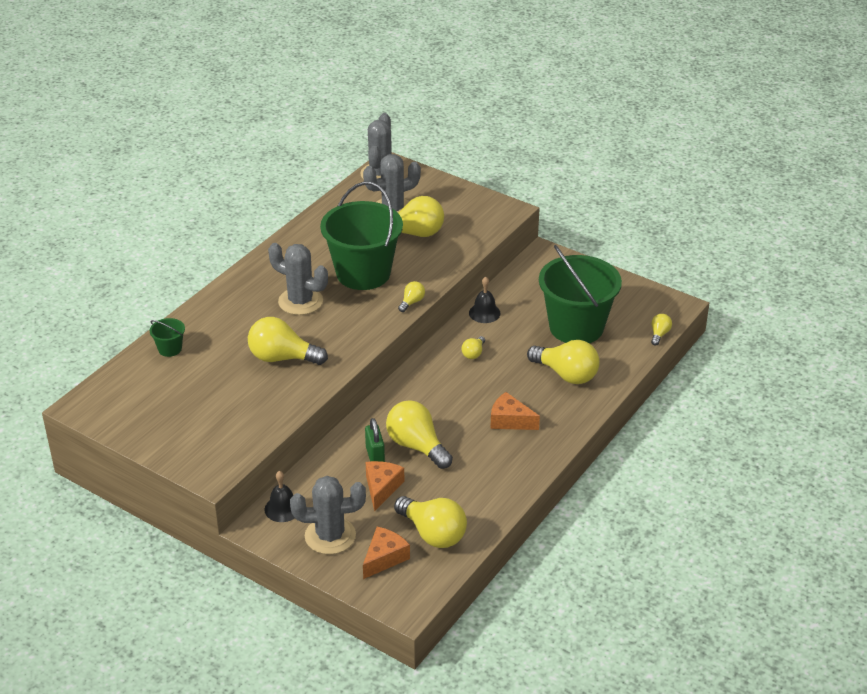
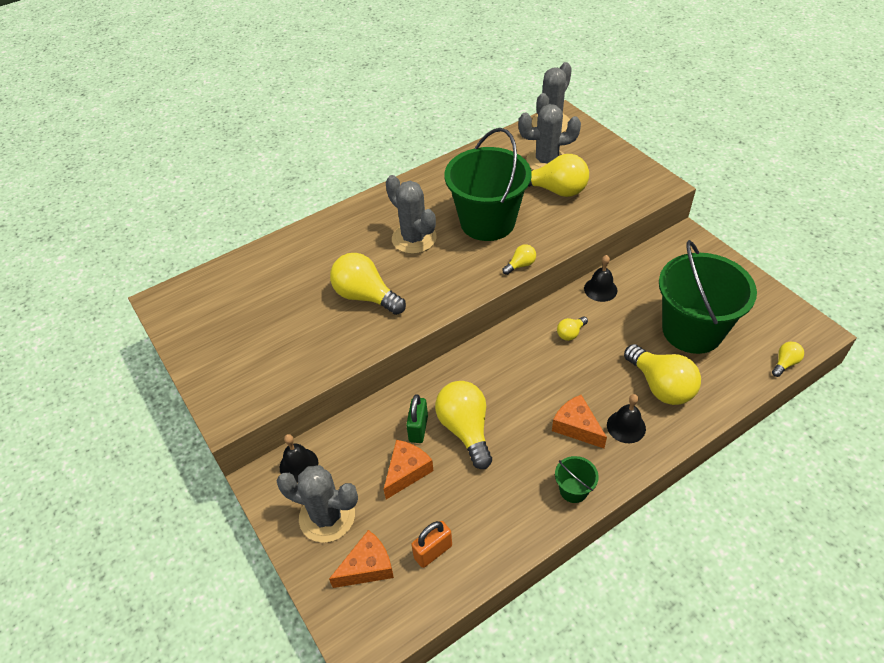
camera: 25 degrees right, 10 degrees up
green bucket [150,318,185,357] -> green bucket moved to [555,456,599,503]
yellow light bulb [394,496,467,548] -> orange padlock [411,521,452,568]
none -> black bell [607,394,646,443]

